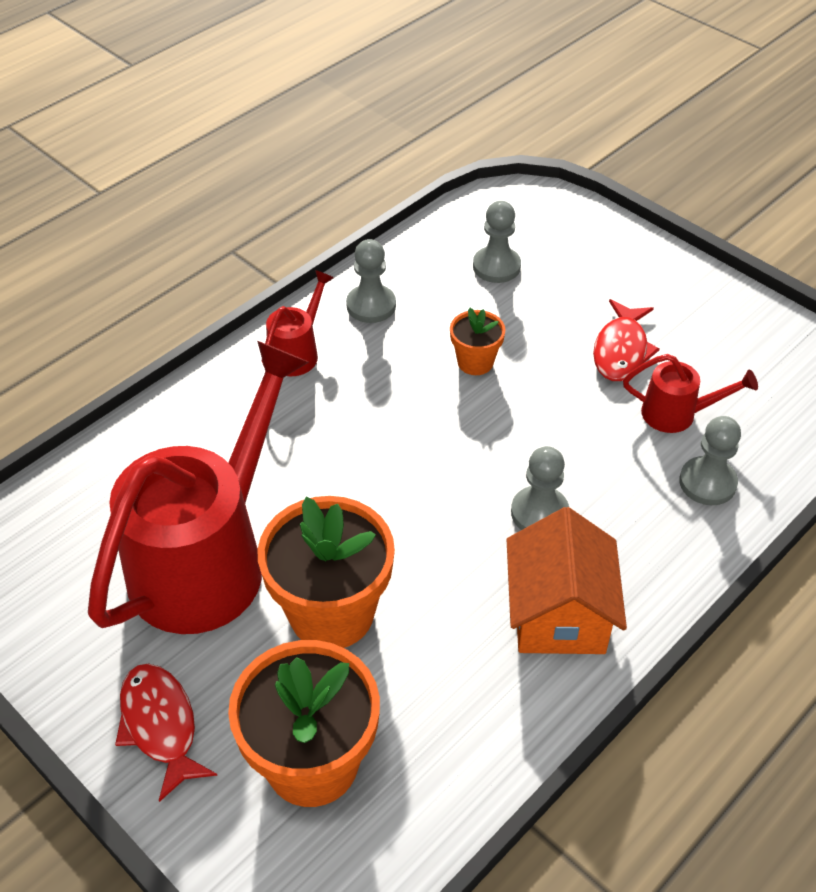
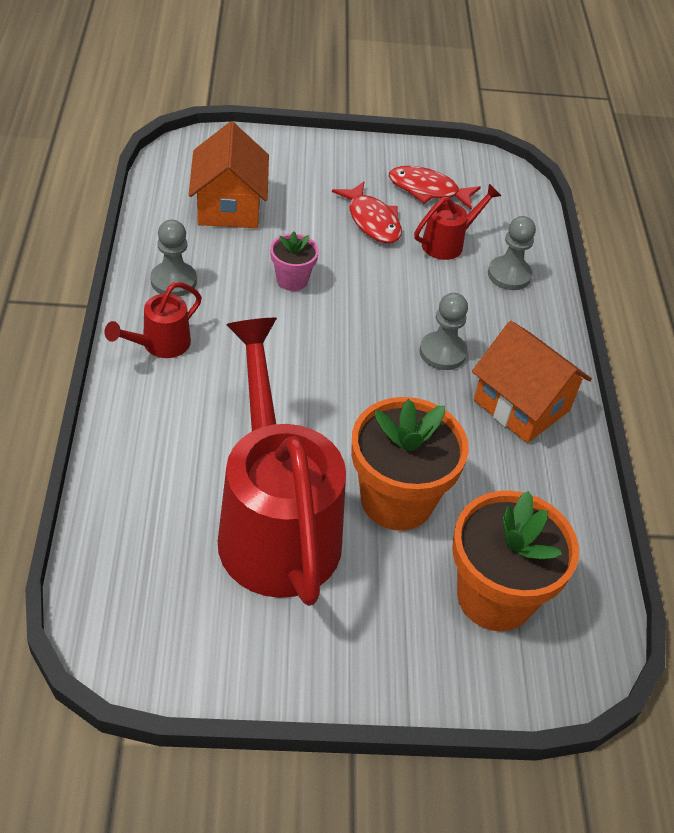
camera: 50 degrees left, 0 degrees up
red fish [115,663,218,802] -> red fish moved to [389,166,481,210]
red watering can [262,270,334,376] -> red watering can turned 120 degrees counterclockwise [104,282,202,358]
orange flower pot [450,308,505,375] -> pink flower pot [270,231,319,291]
grey pawn [473,201,521,283] -> orange house [189,122,269,228]

